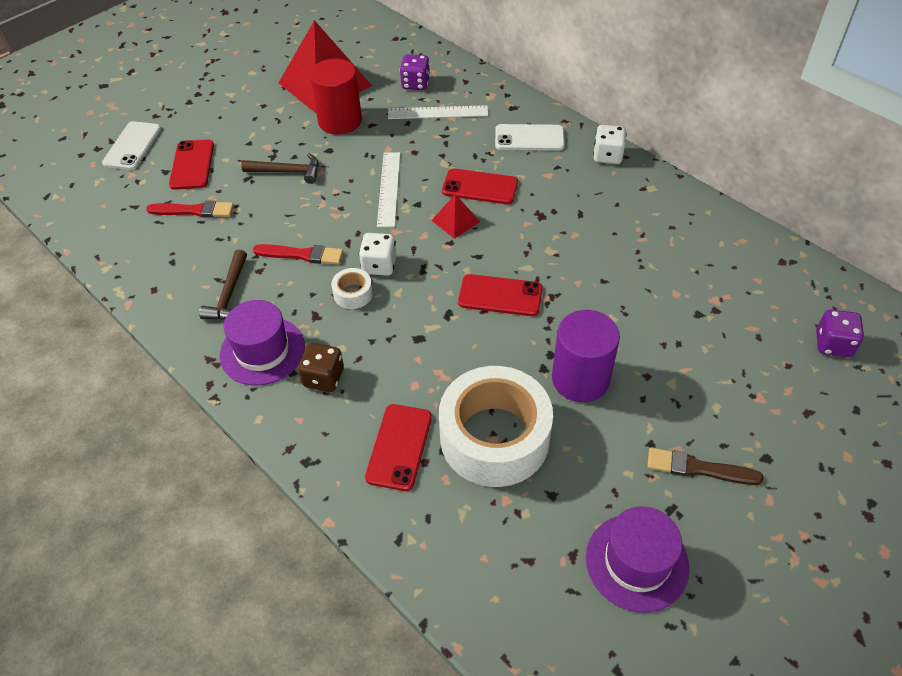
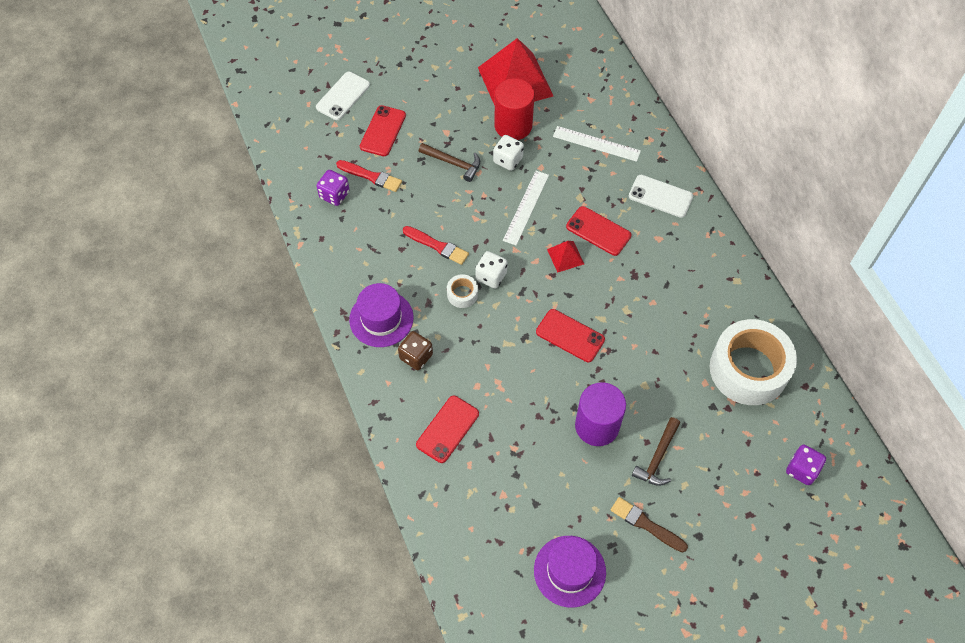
camera: 20 degrees right, 10 degrees up
brown hammer [199,250,247,320] -> brown hammer moved to [632,417,680,486]
purple dice [400,54,430,90] -> purple dice moved to [317,170,350,206]
white tape [439,366,553,487] -> white tape moved to [710,319,797,405]
white dice [593,125,627,164] -> white dice moved to [493,135,524,171]

